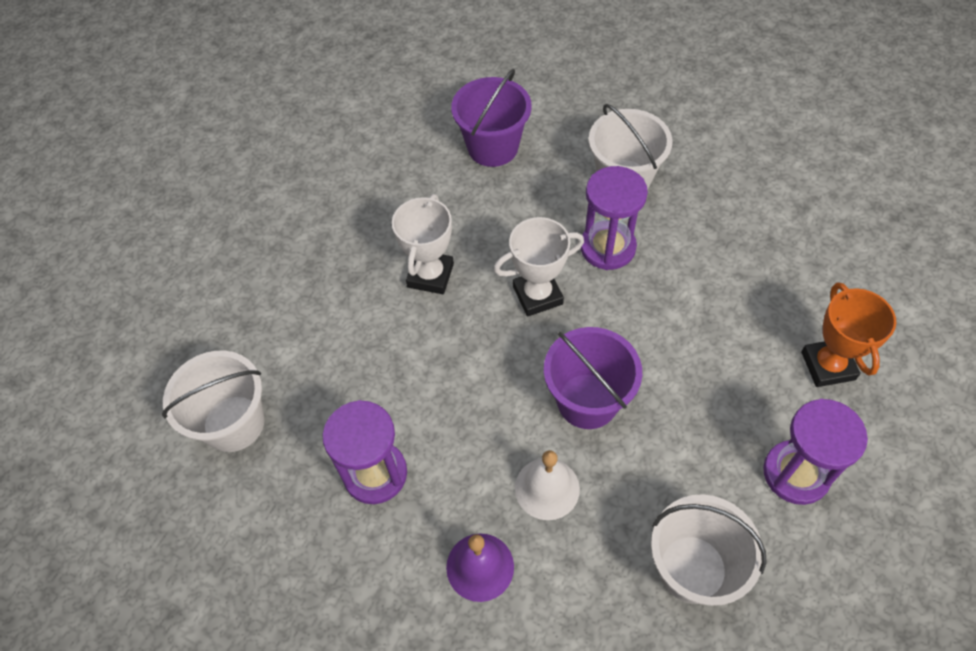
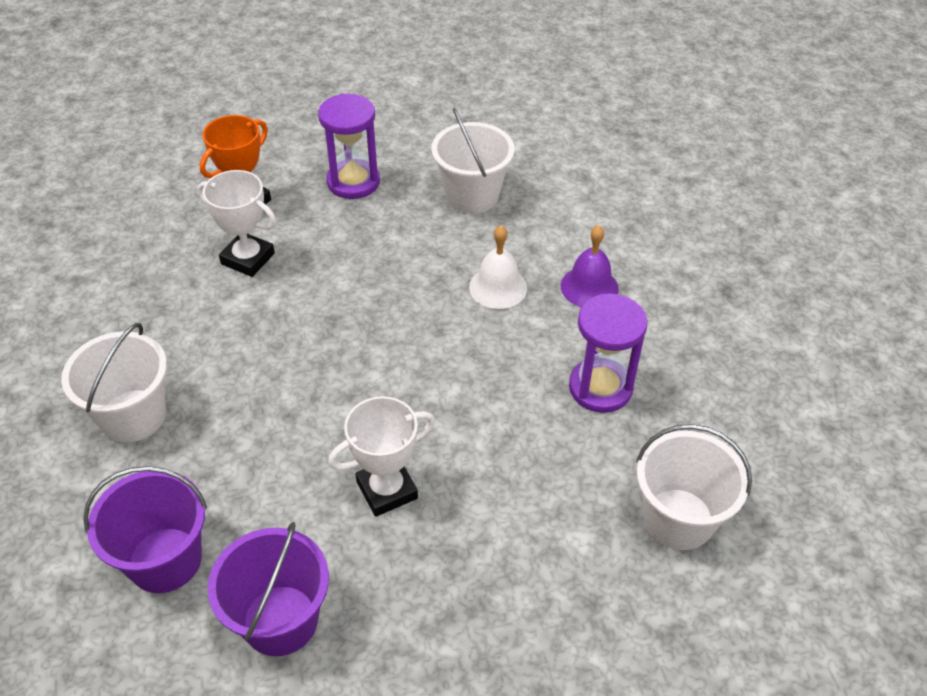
camera: 135 degrees left, 10 degrees down
white trophy [494,217,584,316] -> white trophy moved to [197,170,276,277]
purple bucket [544,327,642,429] -> purple bucket moved to [207,522,329,656]
purple hourglass [580,166,648,270] -> none

